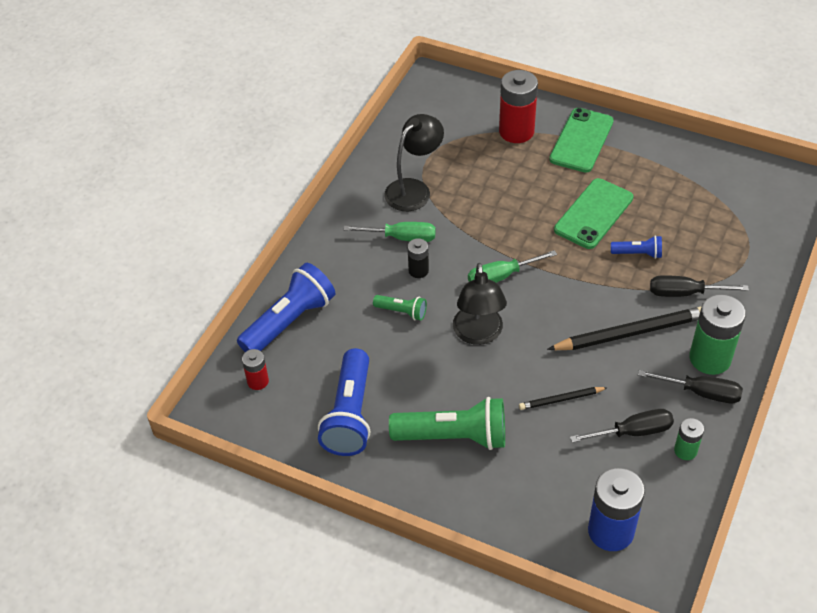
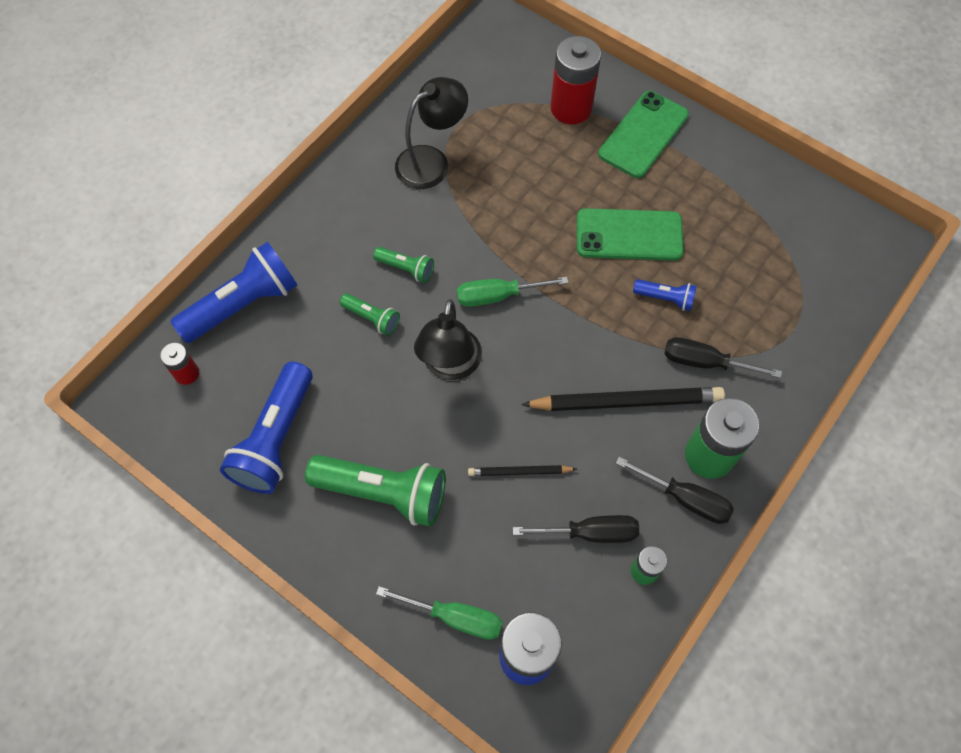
camera: 10 degrees right, 15 degrees up
green screwdriver [344,222,436,242] -> green screwdriver moved to [376,586,503,640]
black battery [408,238,429,278] -> green flashlight [373,247,434,283]
green phone [554,178,633,249] -> green phone turned 45 degrees clockwise [577,208,684,260]

